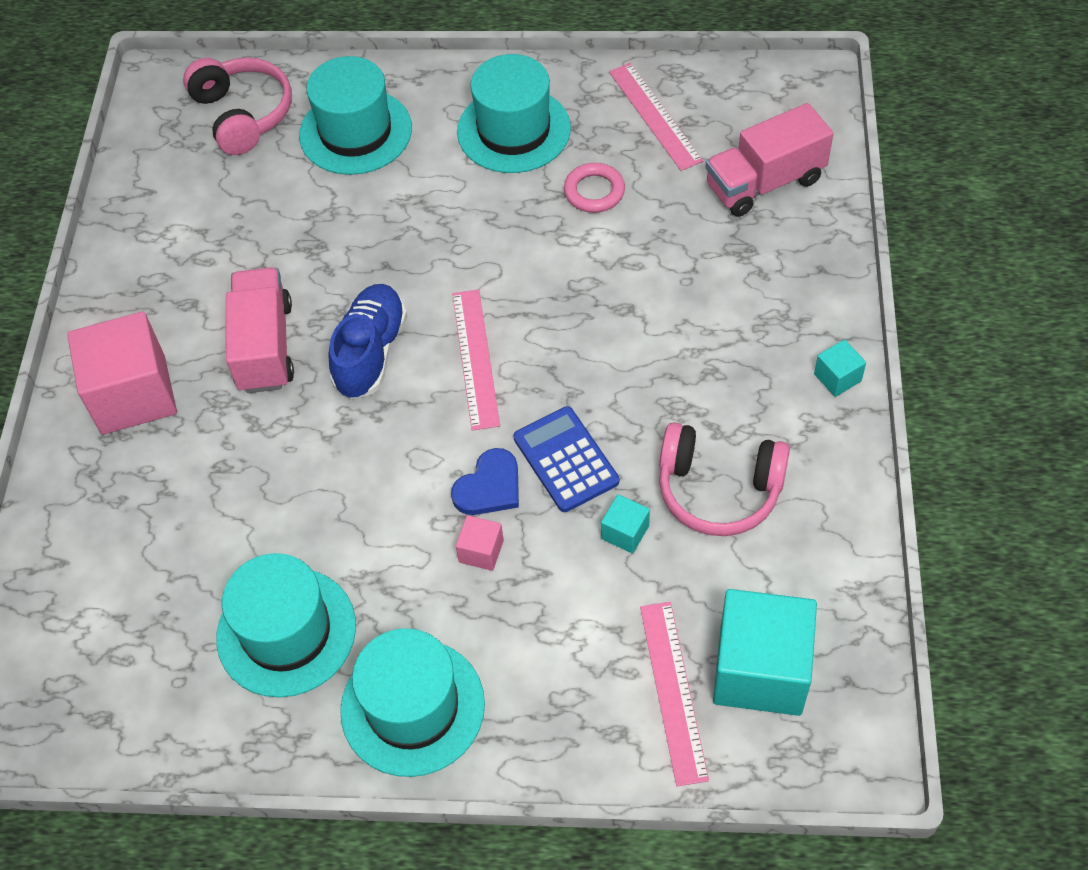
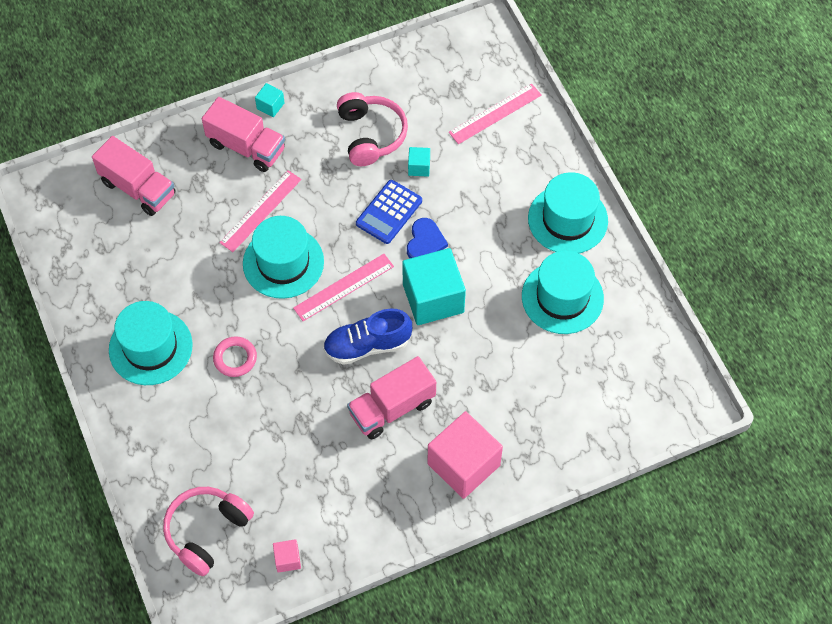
camera: 120 degrees left, 5 degrees up
turquoise hat [299,56,412,175] -> turquoise hat moved to [243,216,324,299]
blue heart [451,448,519,515] -> blue heart turned 90 degrees clockwise [407,218,448,258]
pink cube [456,515,504,571] -> pink cube moved to [273,539,301,573]
pink ring [564,163,625,213] -> pink ring moved to [213,336,257,377]
pink ruler [609,63,703,171] -> pink ruler moved to [219,170,302,252]
turquoise cube [713,589,817,716] -> turquoise cube moved to [402,248,466,325]
none -> pink truck [202,97,285,172]

